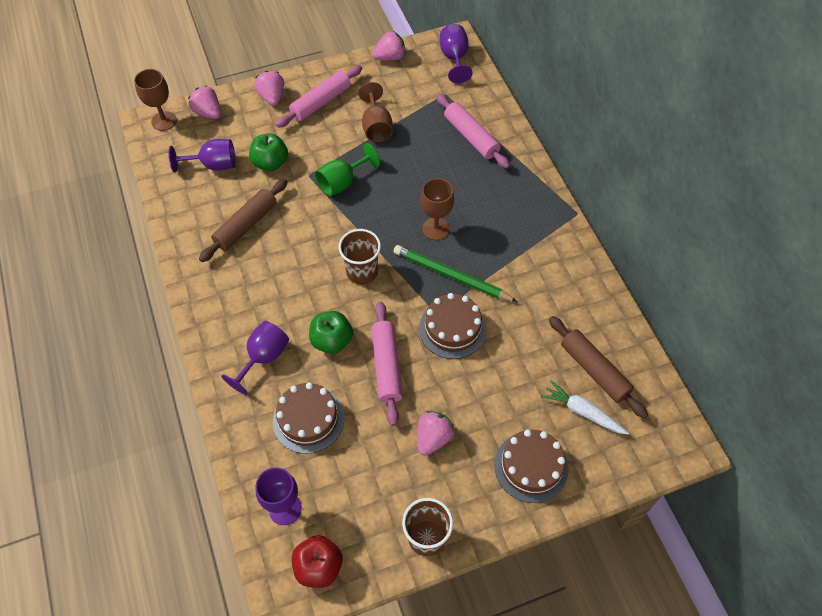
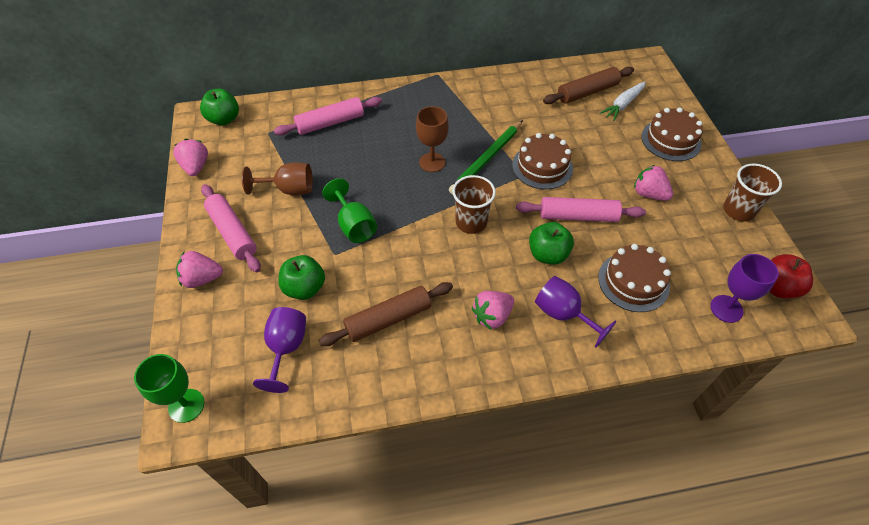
camera: 80 degrees left, 5 degrees down
brown goblet [134,69,177,131] -> green goblet [134,354,205,423]
pink strawberry [188,85,221,119] -> pink strawberry moved to [471,291,514,329]
brown rolling pin [199,179,288,262] -> brown rolling pin turned 75 degrees counterclockwise [319,282,453,346]
purple goblet [440,24,473,83] -> green apple [200,89,239,125]

